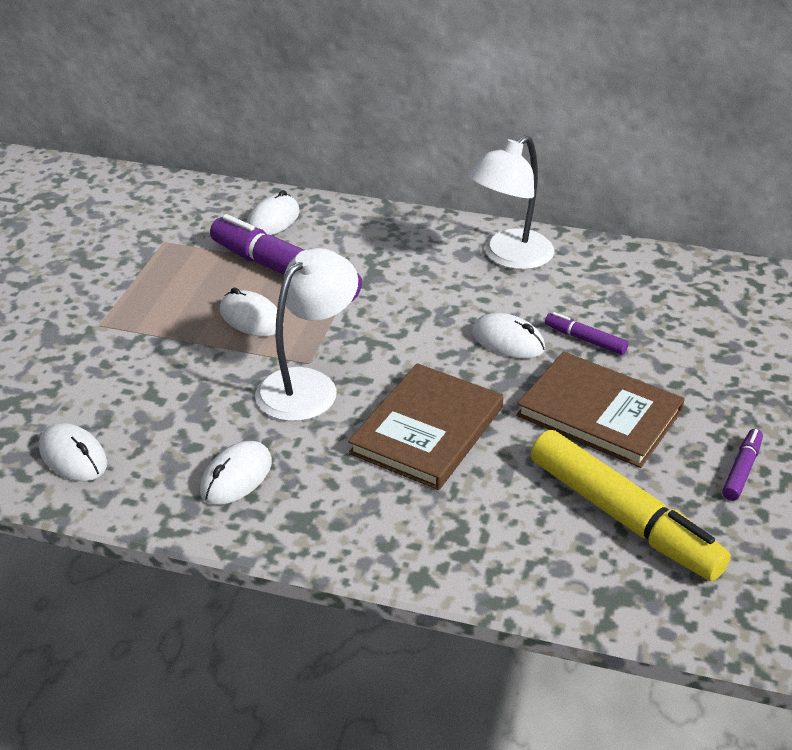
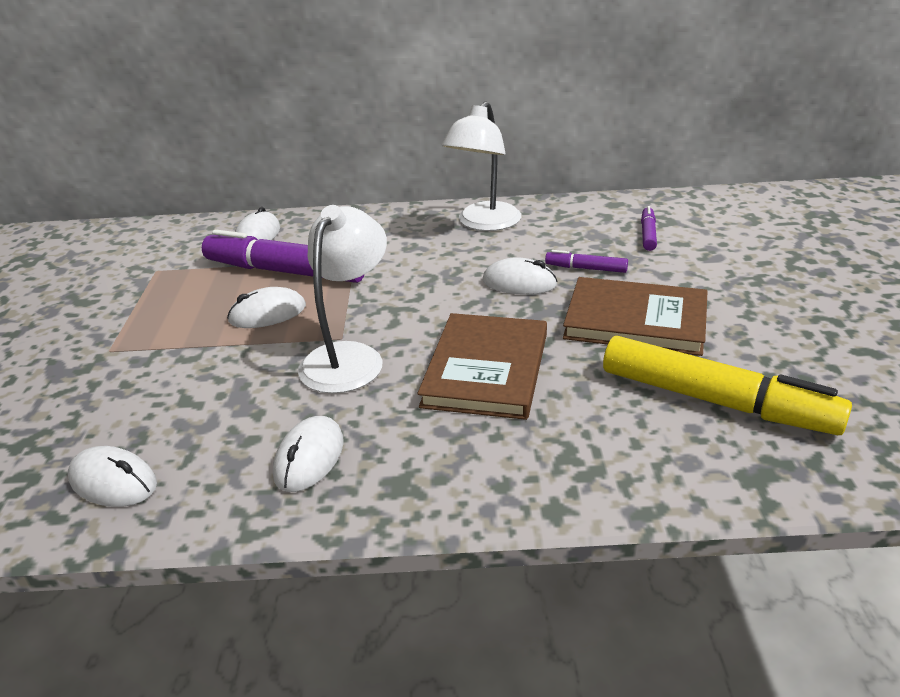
camera: 15 degrees left, 5 degrees down
white mouse [220,287,284,336] -> white mouse turned 45 degrees counterclockwise [227,287,306,328]
purple marker [722,429,763,501] -> purple marker moved to [641,206,657,251]

